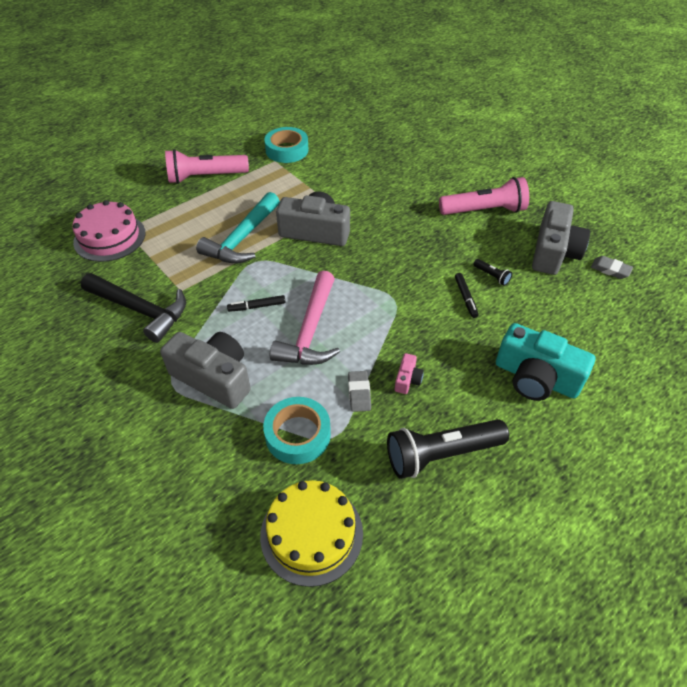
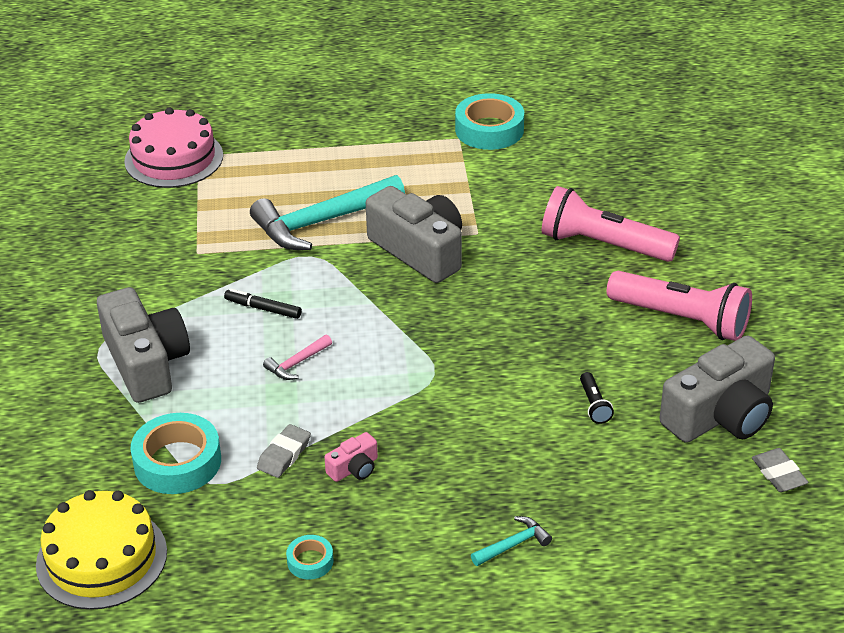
camera: 35 degrees right, 10 degrees down
black hammer [81,273,186,343] -> none
pink flashlight [165,149,249,184] -> pink flashlight moved to [542,186,680,262]
pink hammer [270,271,340,365] -> pink hammer [263,335,332,380], size x0.43
black flashlight [387,419,509,479] -> turquoise tape [286,535,333,580]
black marker [455,273,479,318] -> none
turquoise camera [496,323,595,401] -> turquoise hammer [471,516,552,566]

